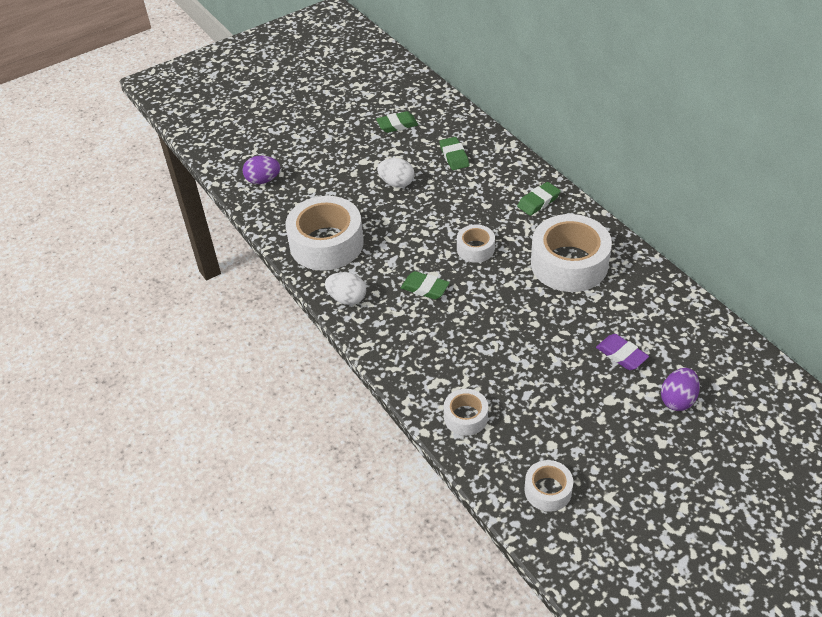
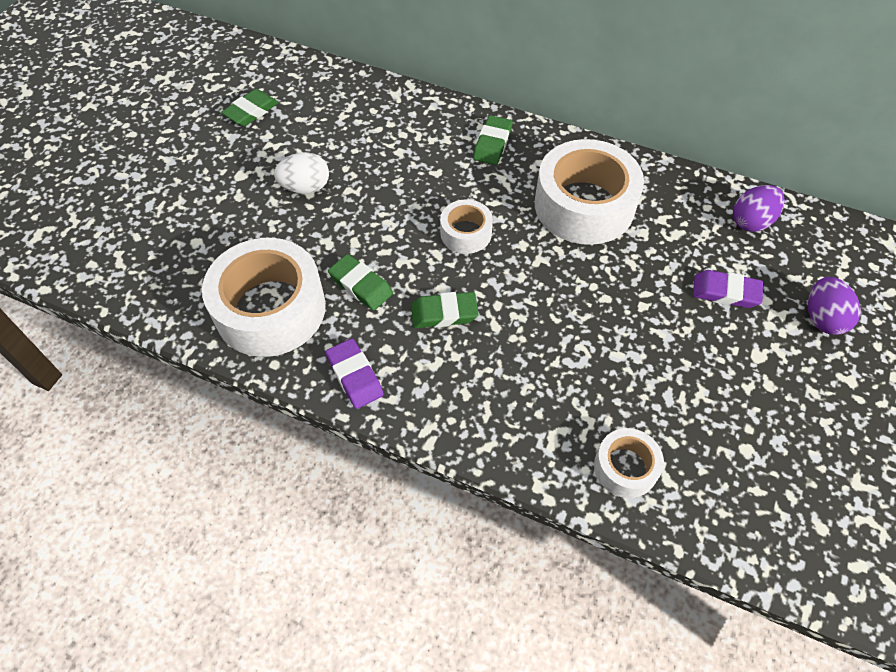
camera: 35 degrees left, 10 degrees up
purple egg [243,156,280,184] -> purple egg moved to [733,185,785,232]
white egg [325,272,366,305] -> purple eraser [326,339,384,409]
green eraser [439,137,469,170] -> green eraser moved to [328,254,393,311]
white tape [525,460,573,512] -> none

